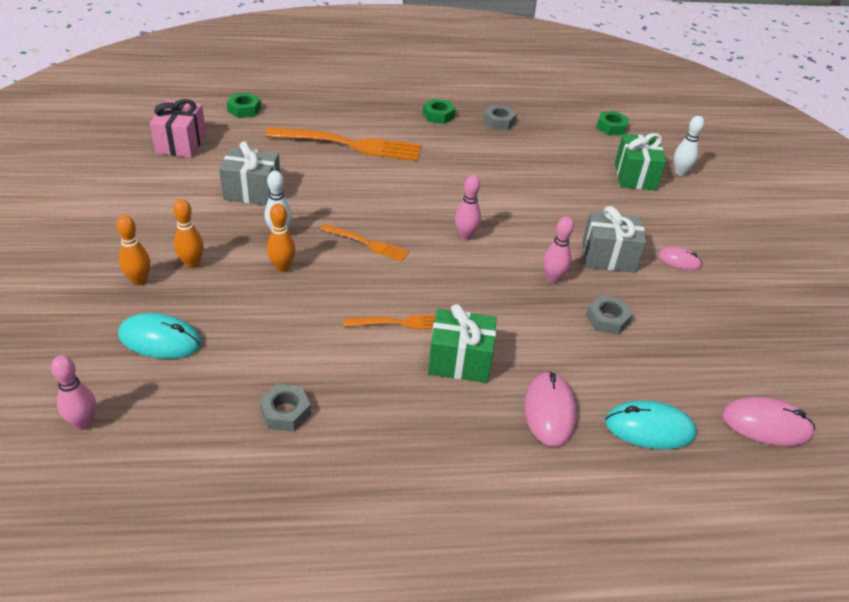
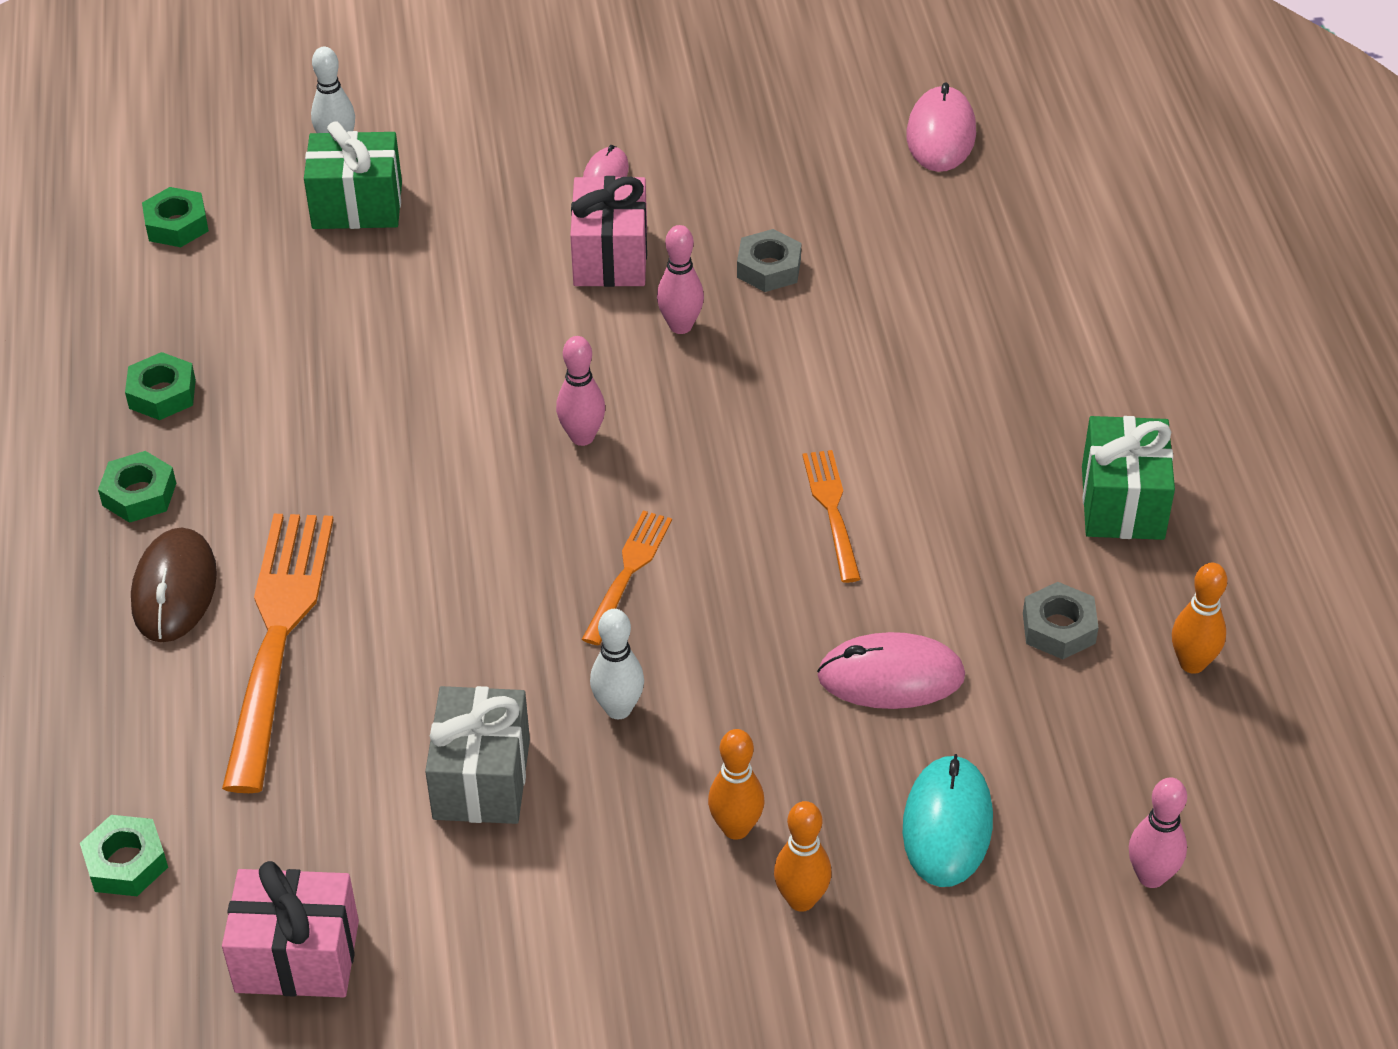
camera: 90 degrees left, 5 degrees up
orange bowling pin [267,204,296,272] -> orange bowling pin moved to [1172,563,1227,674]
green gift [428,304,497,383] -> green gift moved to [1082,416,1175,540]
grey nut [483,105,517,130] -> green nut [125,352,196,420]
pink mouse [524,372,577,447] -> pink mouse moved to [817,632,965,709]
grey gift [582,206,646,273] -> pink gift [570,176,647,287]
turquoise mouse [605,401,697,450] -> none
none -> brown mouse [131,527,217,642]

